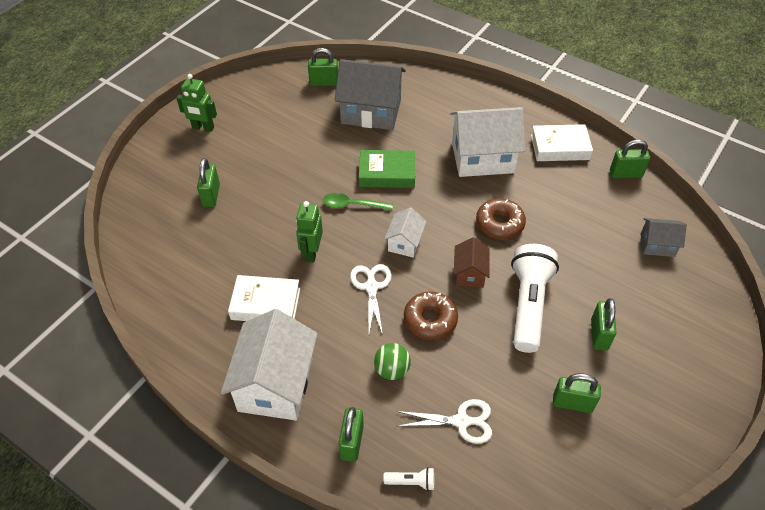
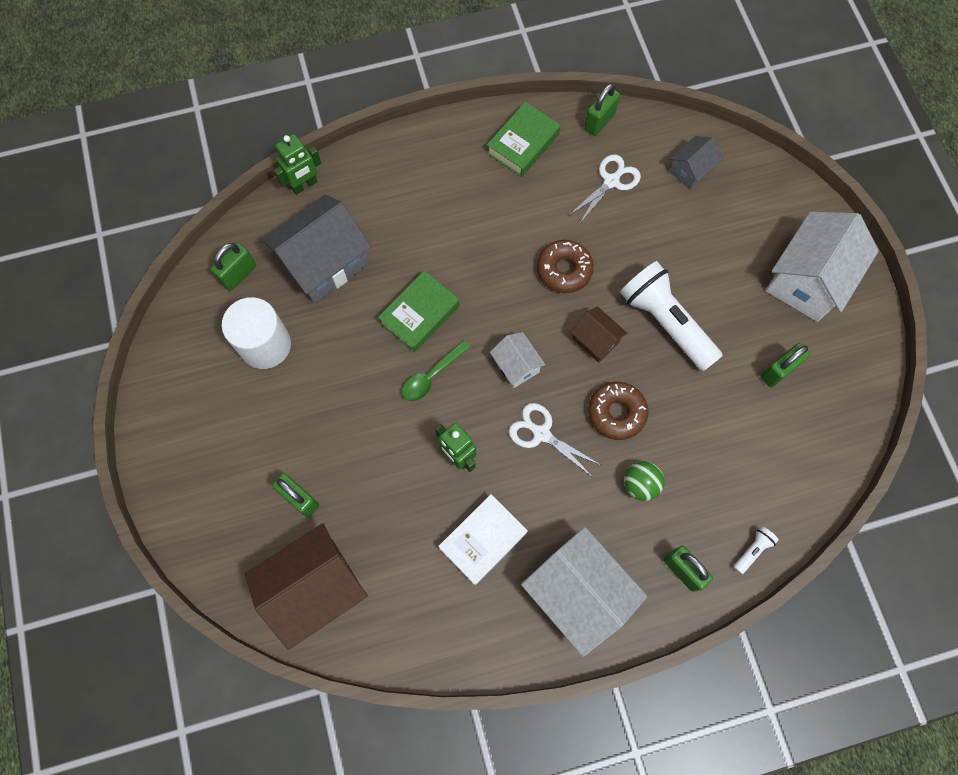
camera: 50 degrees left, 20 degrees up
green robot [177,74,217,132] -> green robot moved to [274,134,321,195]
white scissors [397,399,492,444] -> white scissors moved to [568,154,641,223]
white house [450,107,525,177] -> white house moved to [766,212,879,322]
white book [531,124,593,161] -> green book [487,102,561,177]
green padlock [591,298,617,351] -> none
none -> white cylinder [222,297,291,369]
none -> brown house [245,523,368,650]

